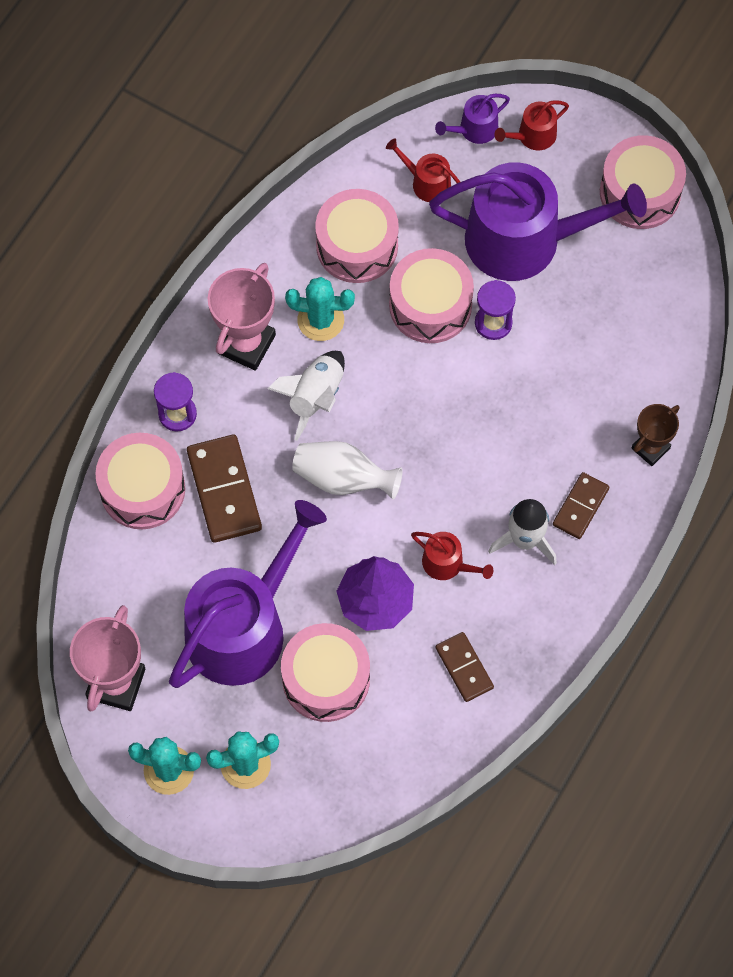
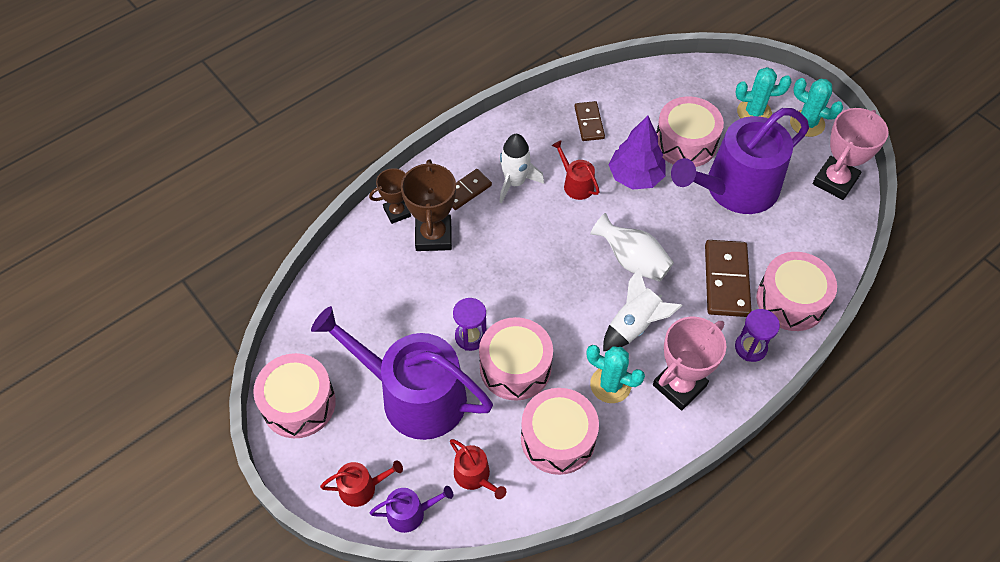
camera: 160 degrees left, 10 degrees down
none -> brown trophy [401,159,456,251]

